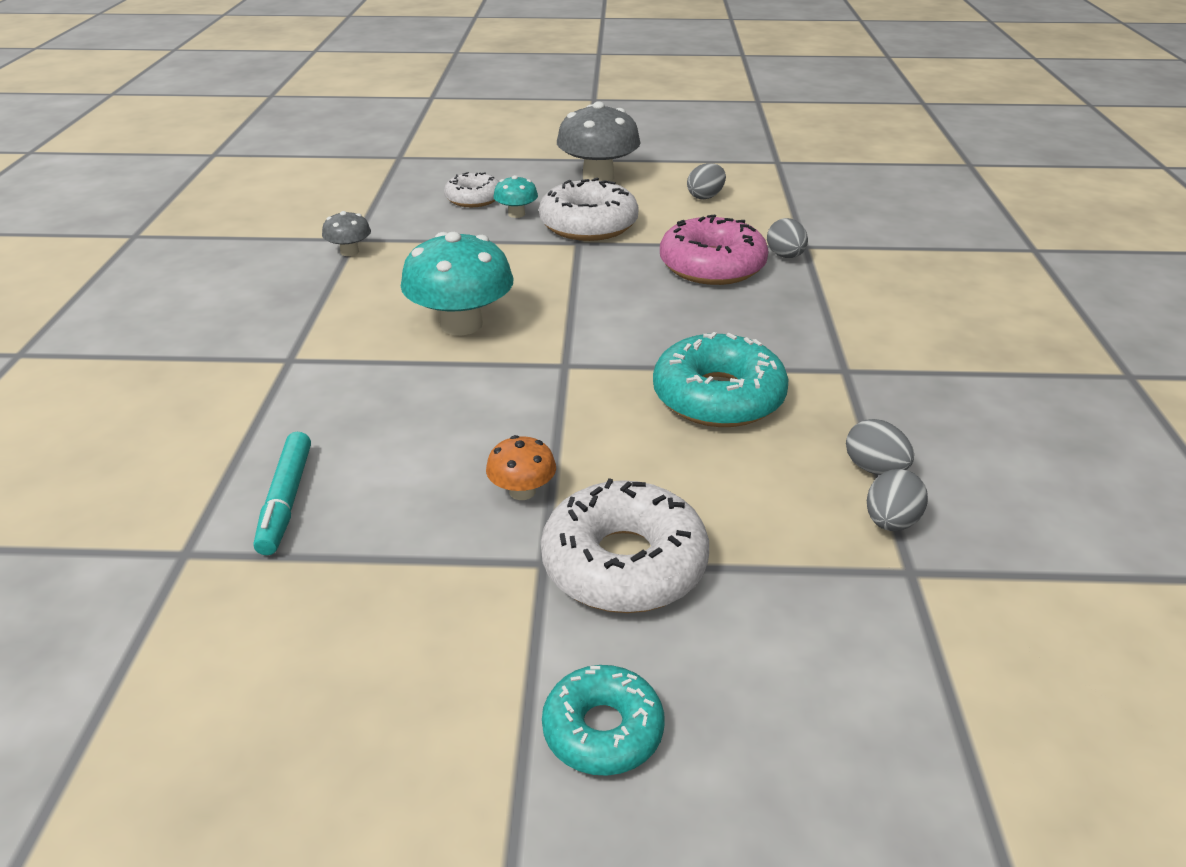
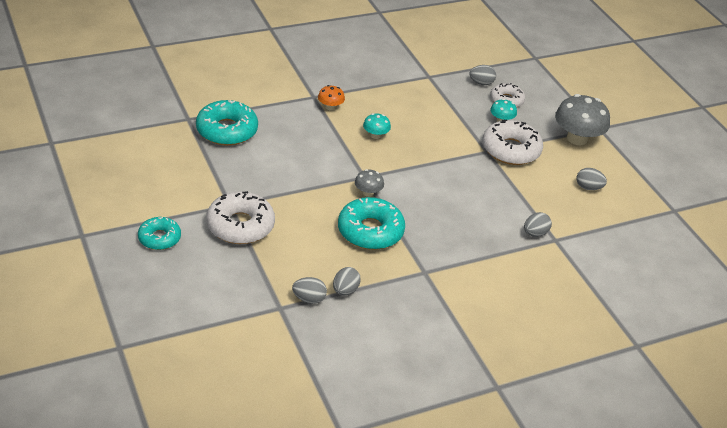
camera: 60 degrees right, 5 degrees up
turquoise marker [254,432,311,555] -> turquoise donut [196,100,258,146]
grey mushroom [322,211,371,256] -> grey mushroom moved to [355,169,384,197]
turquoise mushroom [401,232,513,335] -> turquoise mushroom [363,113,391,139], size x0.50
orange mushroom [486,435,556,500] -> orange mushroom moved to [318,85,345,111]
pink donut [660,214,768,285] -> none
none -> grey egg [470,65,496,85]

